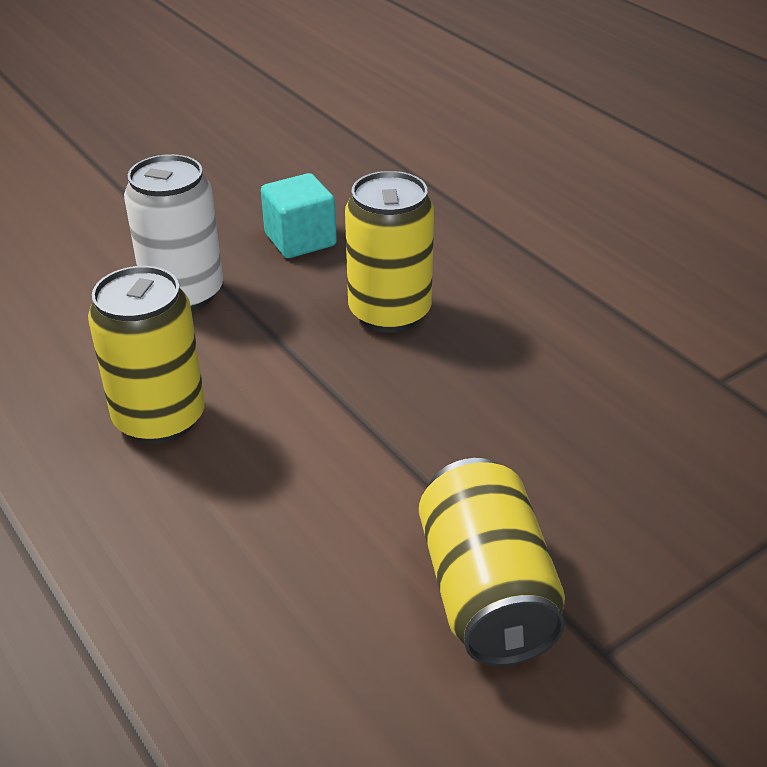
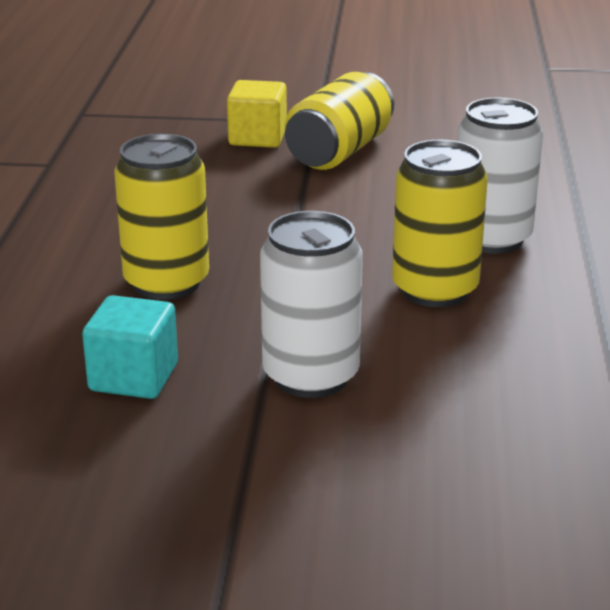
camera: 140 degrees left, 10 degrees down
none -> yellow cube [227,80,287,148]
none -> white can [457,97,543,254]

